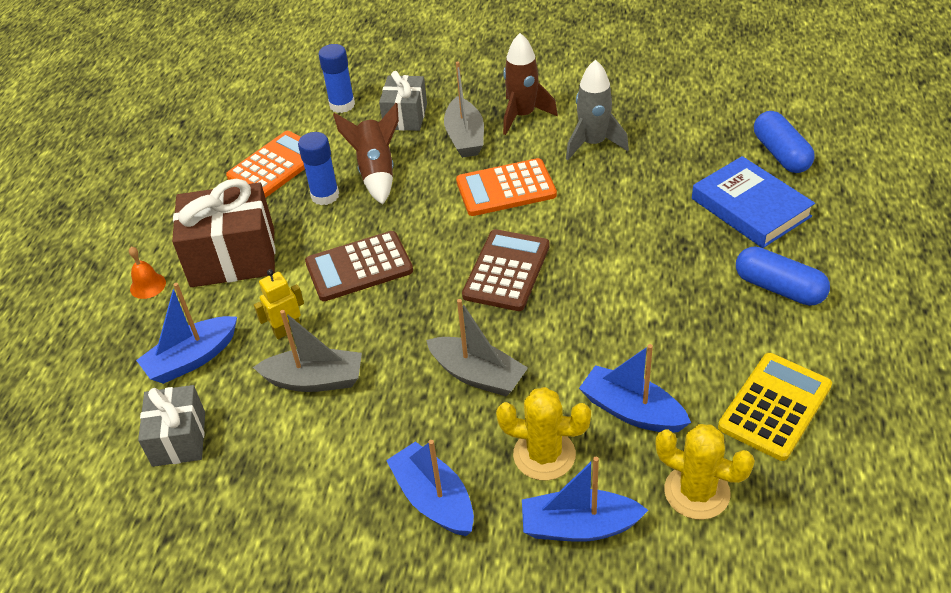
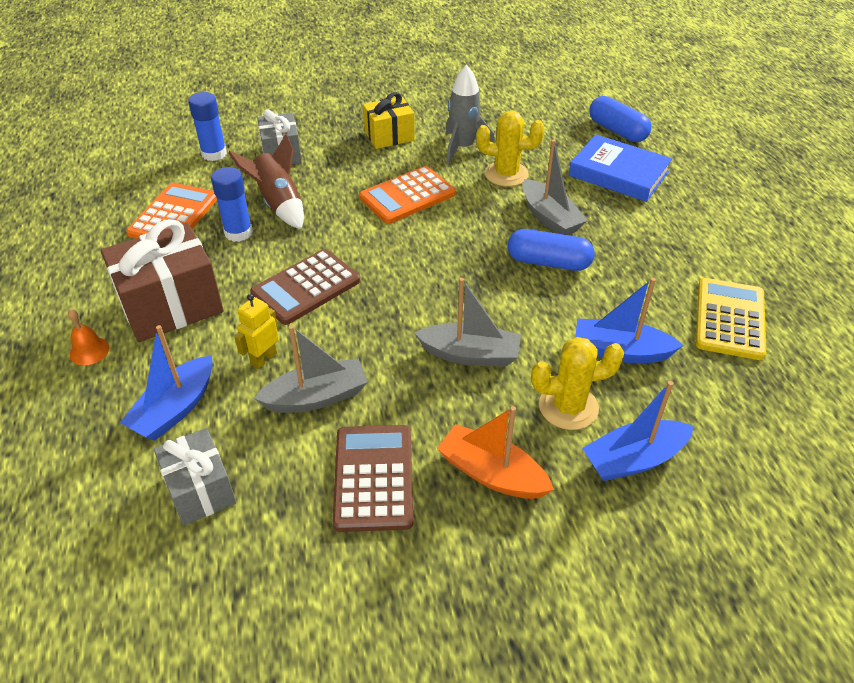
camera: 25 degrees left, 0 degrees up
blue boat [386,440,474,536] -> orange boat [437,406,554,499]
grey boat [444,61,484,158] -> grey boat moved to [522,139,588,235]
brown calculator [462,229,550,311] -> brown calculator moved to [332,425,413,532]
brown rocket [503,33,558,135] -> yellow gift [363,92,415,149]
yellow cactus [656,424,755,520] -> yellow cactus moved to [476,111,544,187]
blue capsule [736,246,830,306] -> blue capsule moved to [508,229,595,271]

